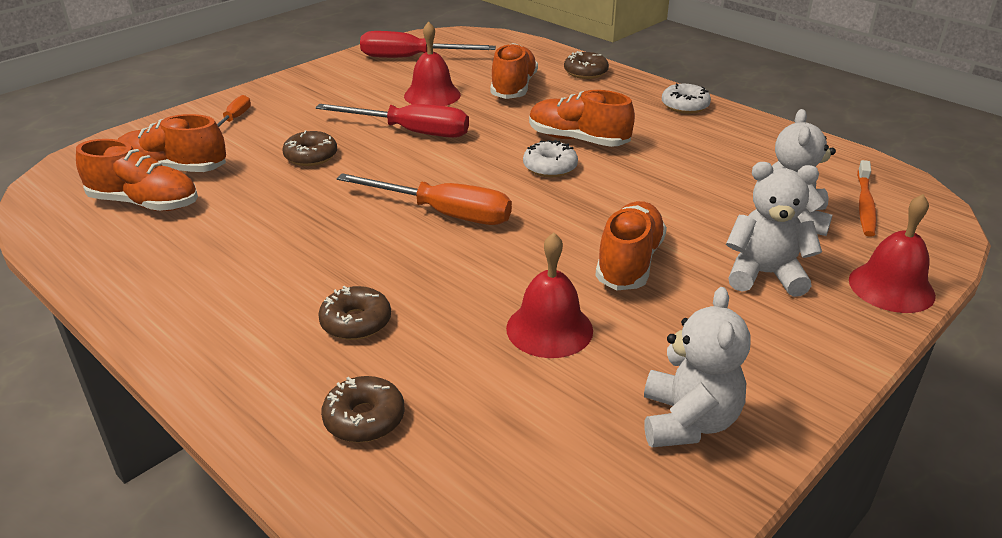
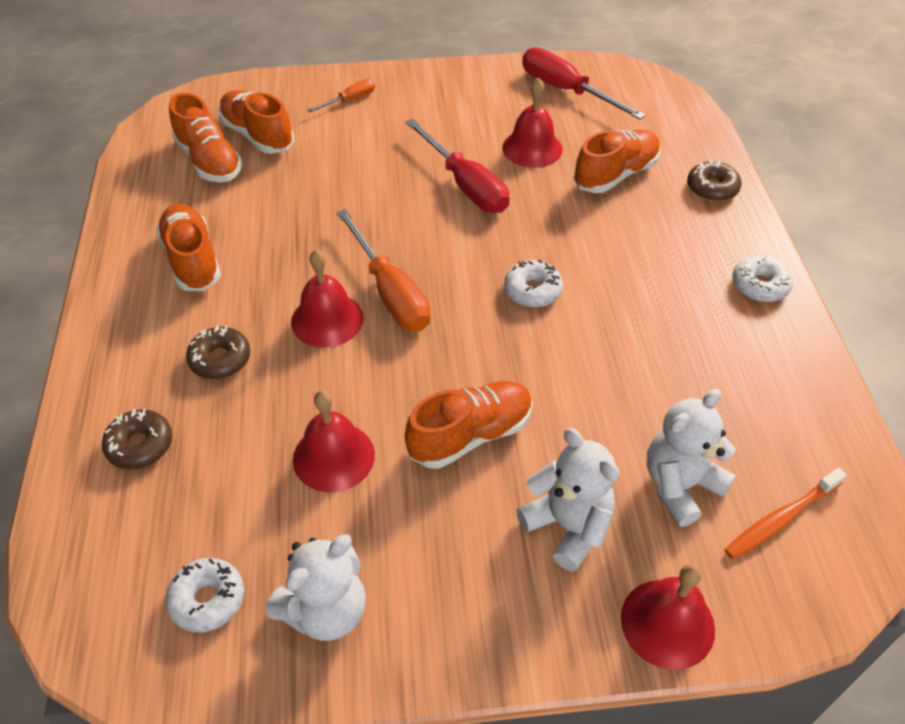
camera: 40 degrees right, 15 degrees up
brown donut [282,131,337,166] -> none
orange shoe [529,90,635,147] -> orange shoe moved to [156,204,221,291]
none -> white donut [165,558,244,633]
none -> red bell [291,250,364,347]

